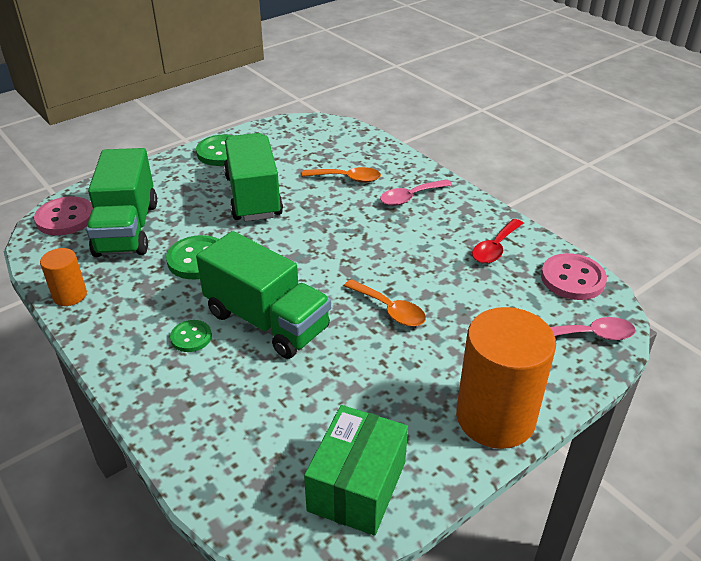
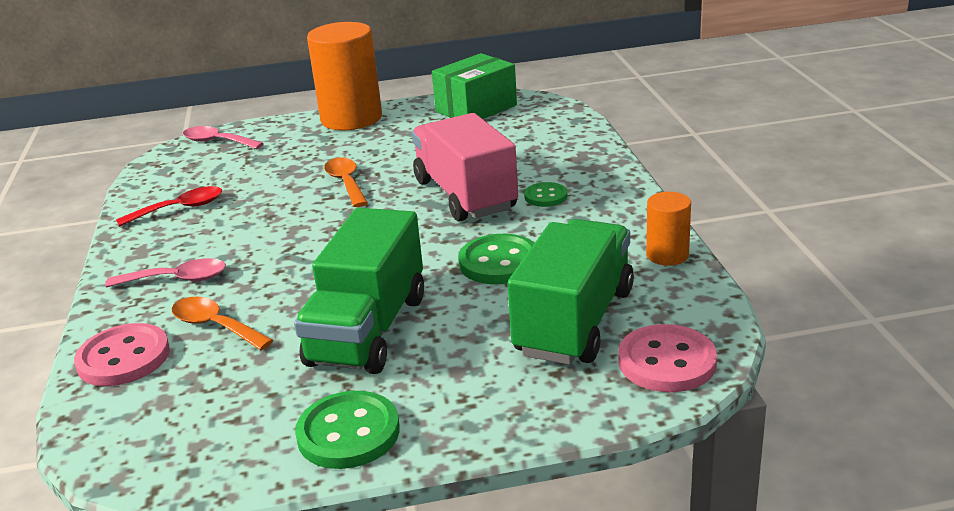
camera: 150 degrees left, 10 degrees down
green truck [196,231,331,359] -> pink truck [412,113,518,221]
pink button [541,253,607,300] -> pink button moved to [74,323,170,386]

